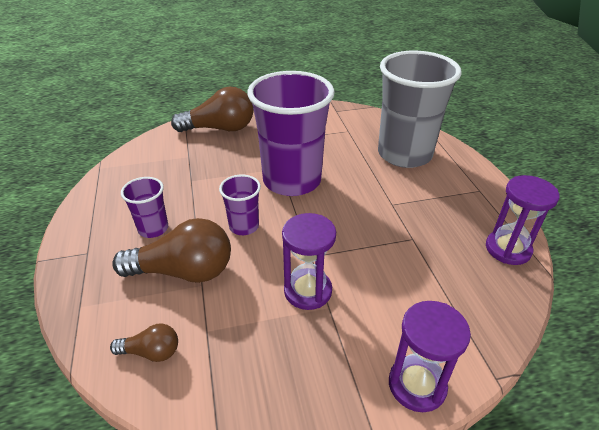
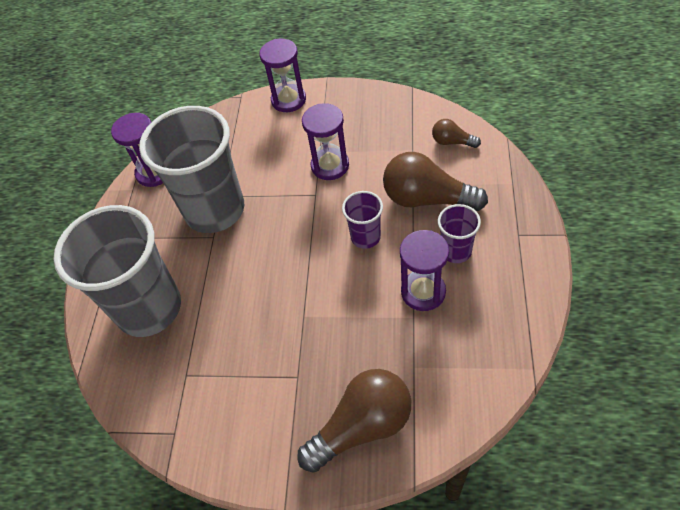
camera: 155 degrees left, 15 degrees up
brown light bulb [171,87,253,132] -> brown light bulb turned 135 degrees clockwise [297,369,411,473]
purple cup [247,71,335,196] -> none
none -> grey cup [139,106,244,233]
none -> purple hourglass [400,230,449,311]

